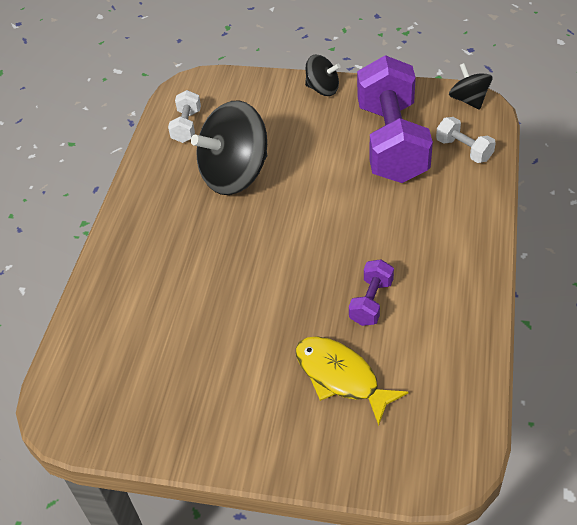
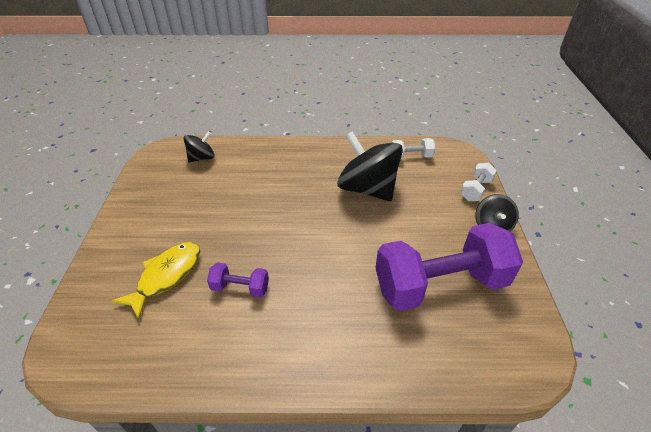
camera: 75 degrees right, 5 degrees down
white dumbbell [436,117,496,163] -> white dumbbell moved to [460,163,497,201]
black spinning top [449,63,492,110] -> black spinning top moved to [183,131,215,162]

